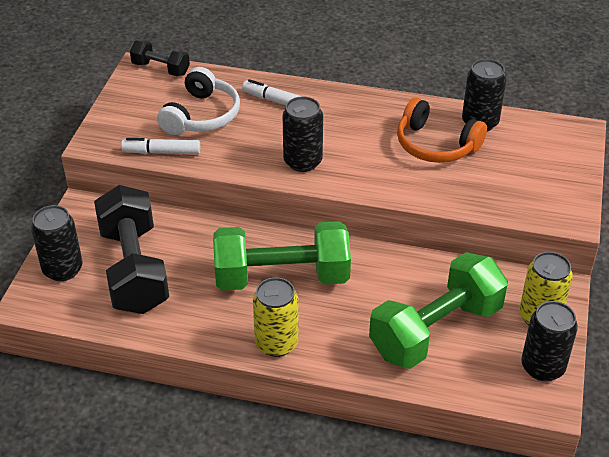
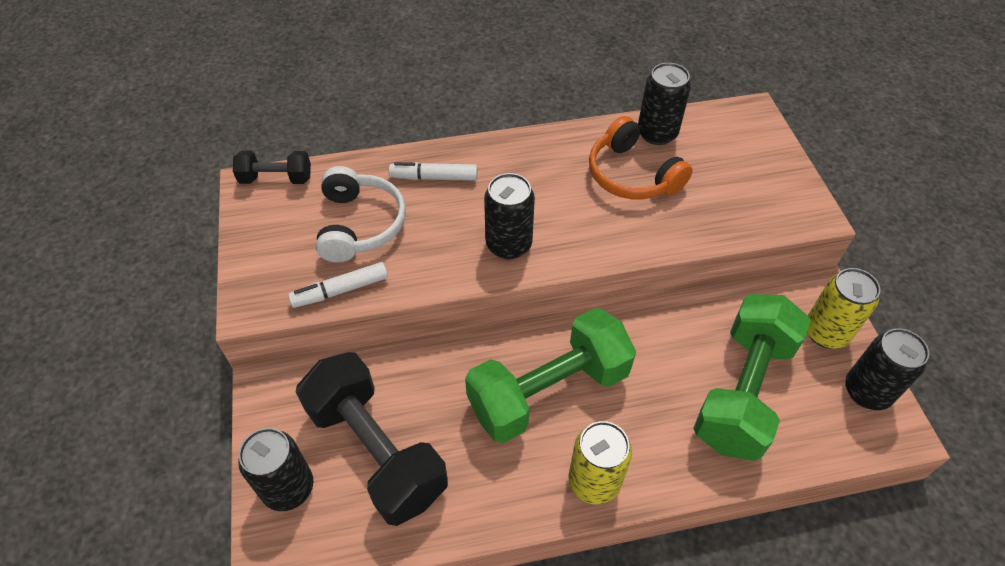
camera: 25 degrees left, 10 degrees up
orange headphones [397,97,487,163] -> orange headphones turned 45 degrees clockwise [589,116,693,199]

